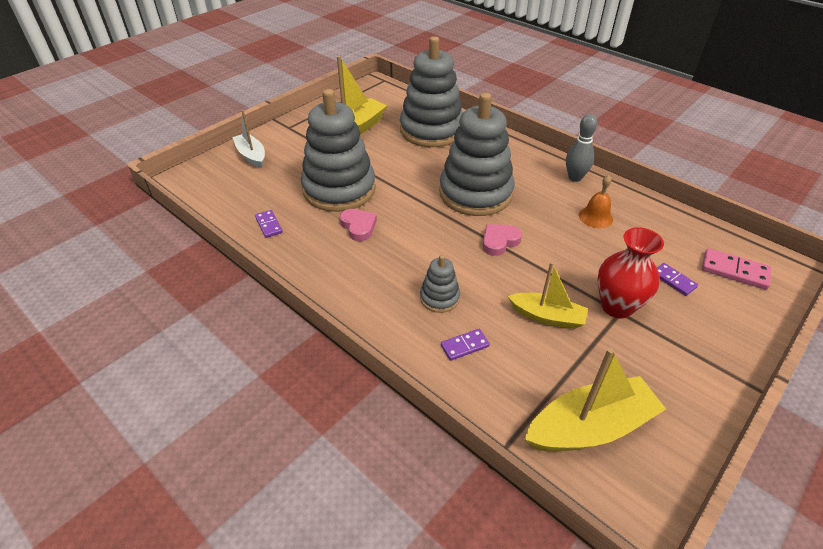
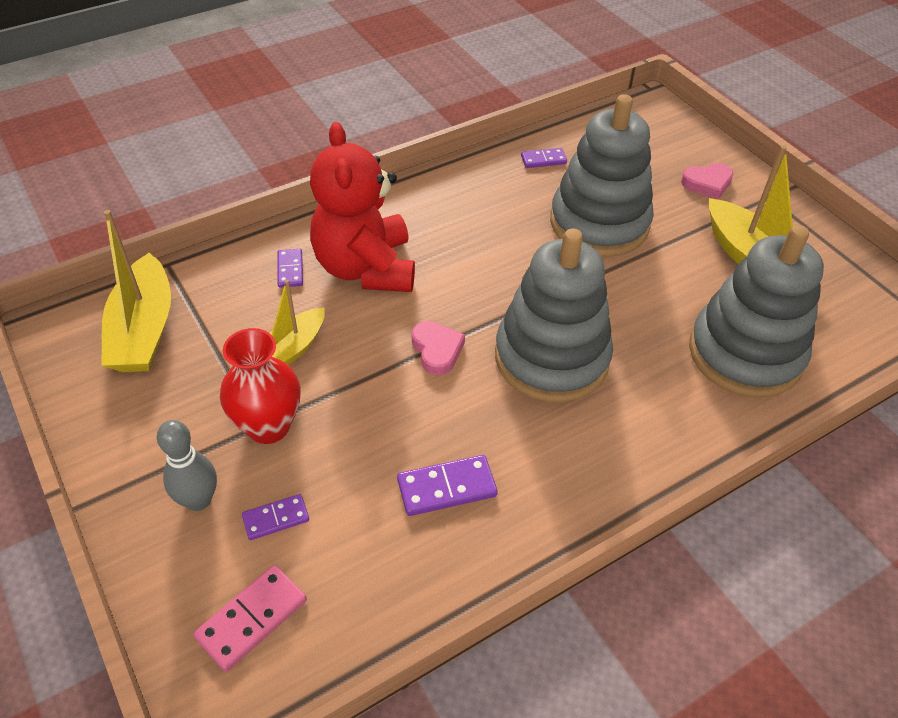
camera: 105 degrees right, 5 degrees up
white boat [232,110,265,168] -> none
pink heart [340,209,377,241] -> pink heart moved to [681,163,734,199]
grey stacking toy [420,255,460,313] -> red teddy bear [310,122,415,292]
grey bowling pin [566,114,598,182] -> grey bowling pin moved to [157,420,217,511]
orange bell [579,175,613,228] -> purple domino [397,455,498,516]

